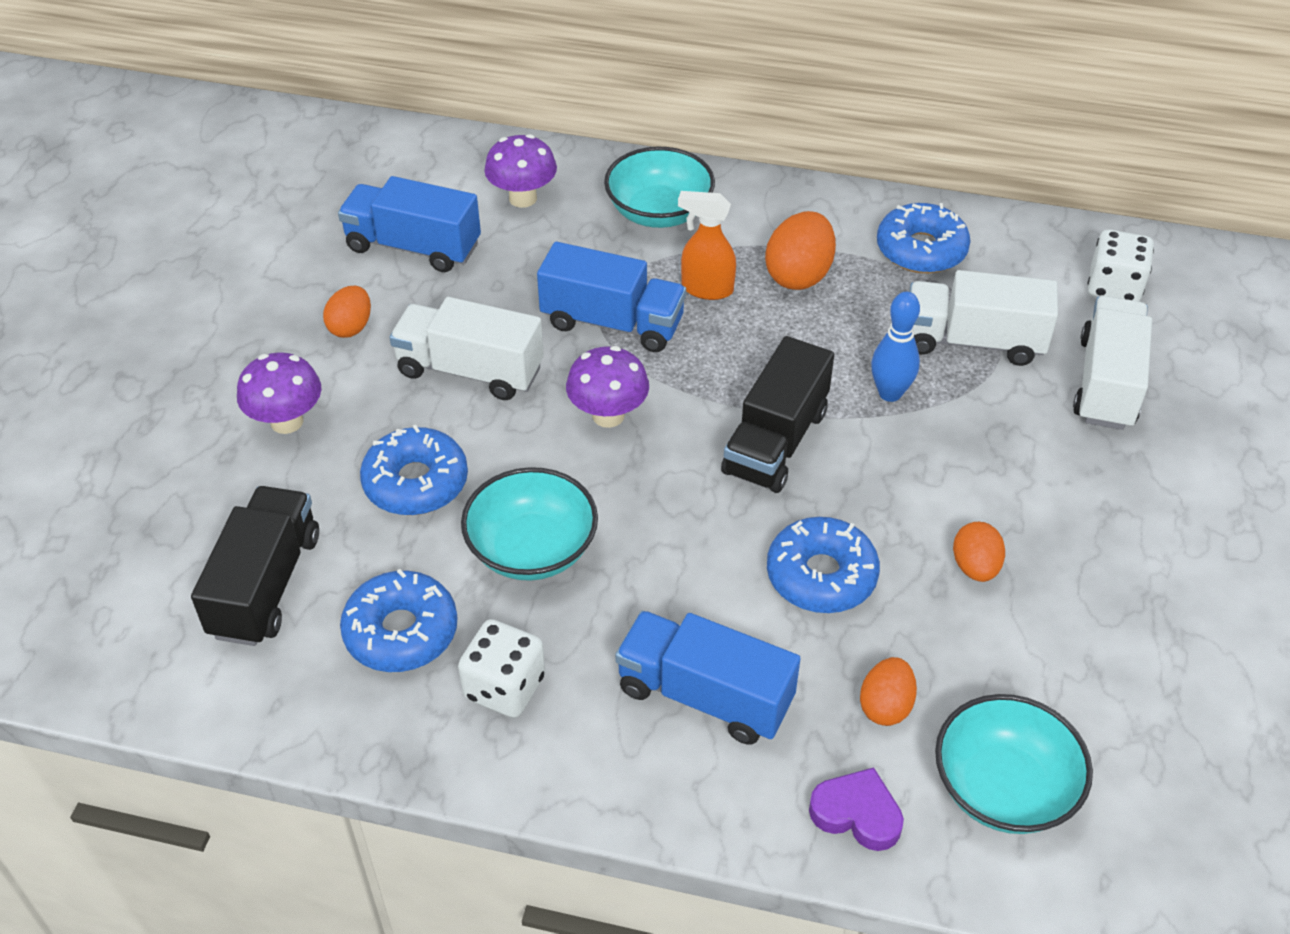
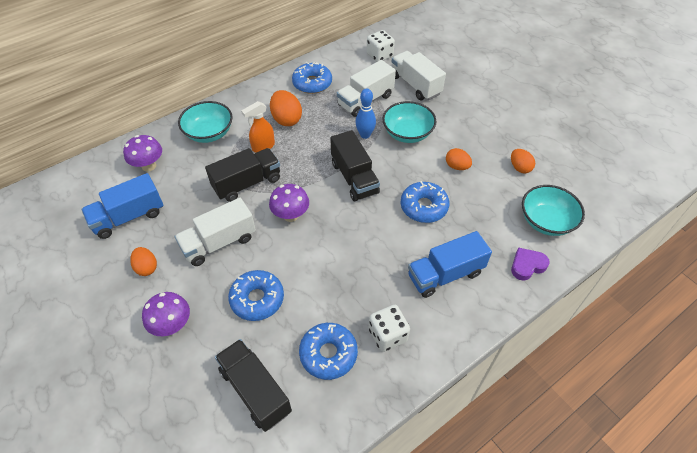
camera: 50 degrees left, 5 degrees up
turquoise bowl [461,467,598,581] -> turquoise bowl moved to [382,101,436,143]
blue truck [537,242,686,352] -> black truck [205,148,280,202]
orange egg [860,657,917,726] -> orange egg moved to [511,149,535,173]

